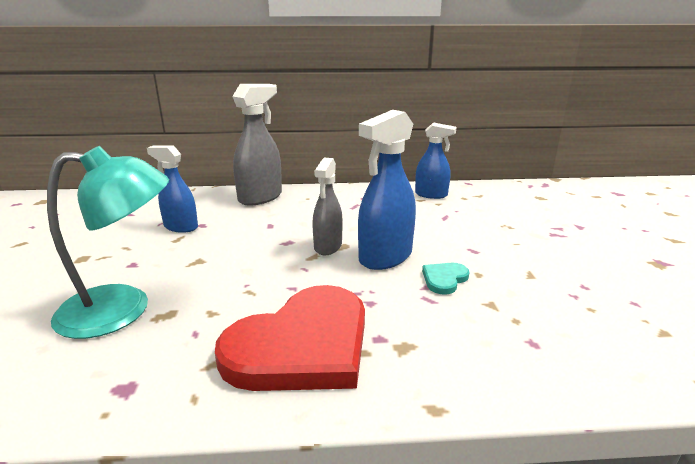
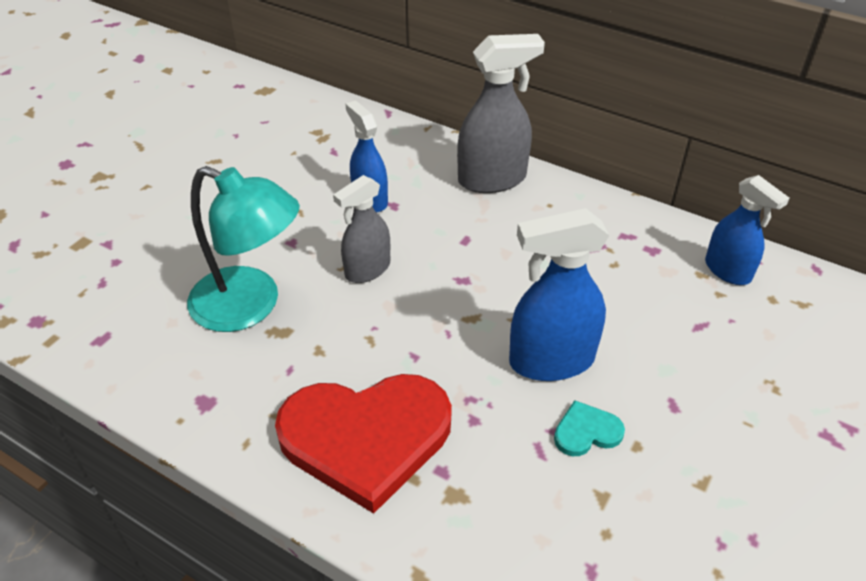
camera: 35 degrees right, 20 degrees up
grey spray bottle [312,158,343,255] -> grey spray bottle moved to [333,175,390,283]

